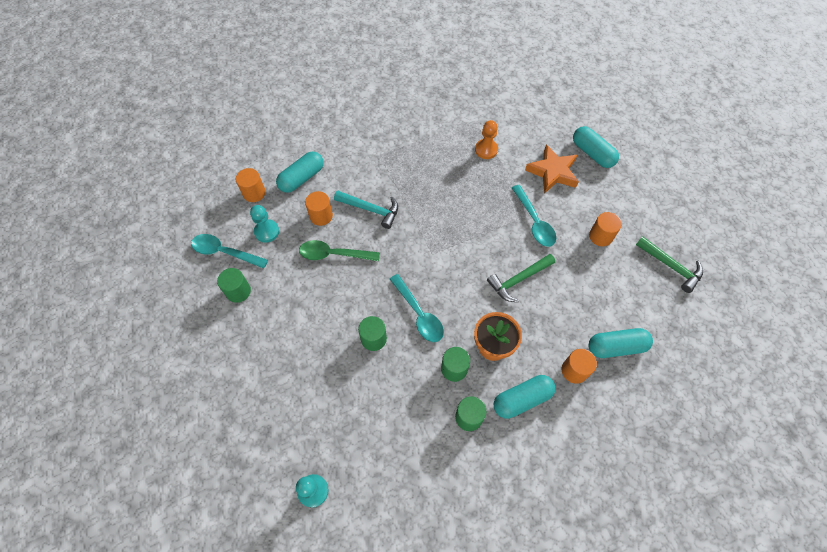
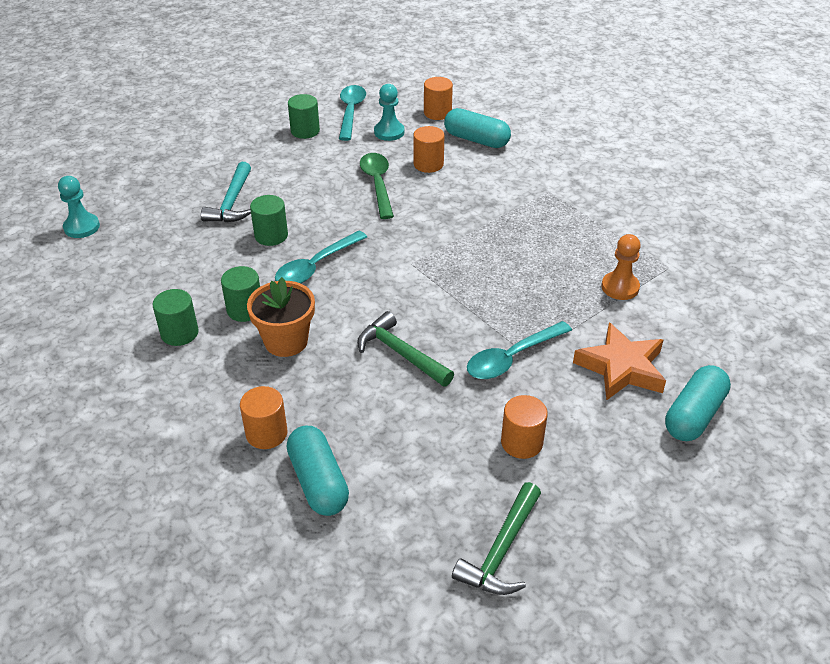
camera: 75 degrees right, 20 degrees down
turquoise hammer [334,190,398,229] -> turquoise hammer moved to [201,162,251,222]
turquoise capsule [494,375,556,419] -> none

